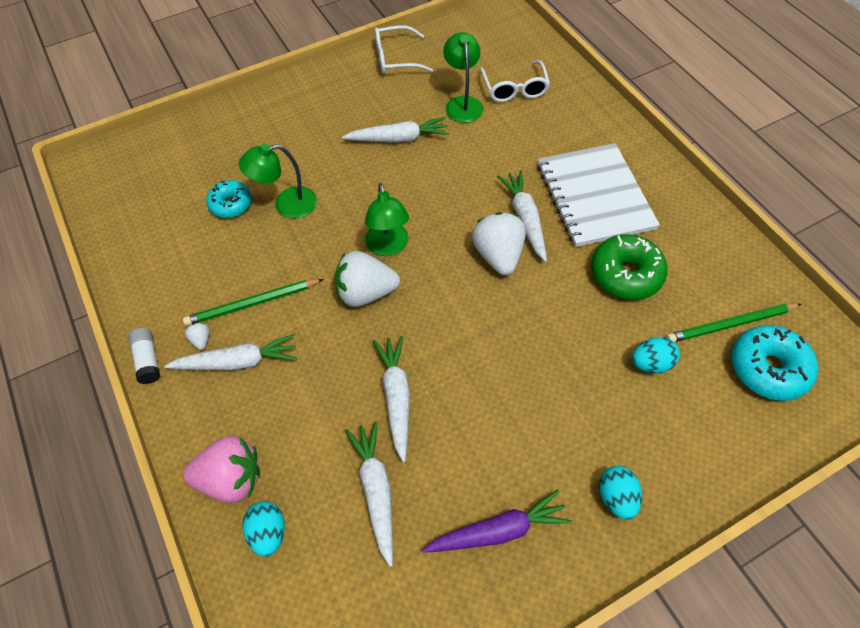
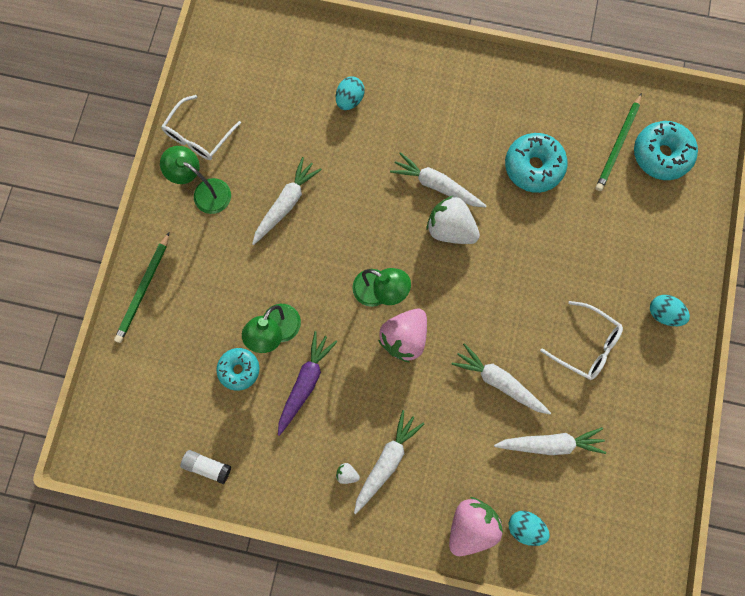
camera: 50 degrees left, 20 degrees up
white glue stick [128,328,160,384] -> white glue stick moved to [180,450,231,484]
green pencil [183,279,324,326] -> green pencil moved to [114,232,169,343]
white strawberry [334,251,400,307] -> pink strawberry [378,309,427,362]
white carrot [345,421,393,567] -> white carrot turned 150 degrees clockwise [494,427,606,455]
purple carrot [423,490,572,553] -> purple carrot moved to [278,331,337,436]
green lamp [443,32,484,123] -> green lamp moved to [160,146,231,214]
white glasses [480,60,550,102] -> white glasses moved to [540,301,623,380]
white notebook [537,143,660,247] -> none
green donut [591,234,668,300] -> turquoise donut [505,133,568,193]
turquoise egg [632,337,680,373] -> turquoise egg moved to [336,77,365,110]

